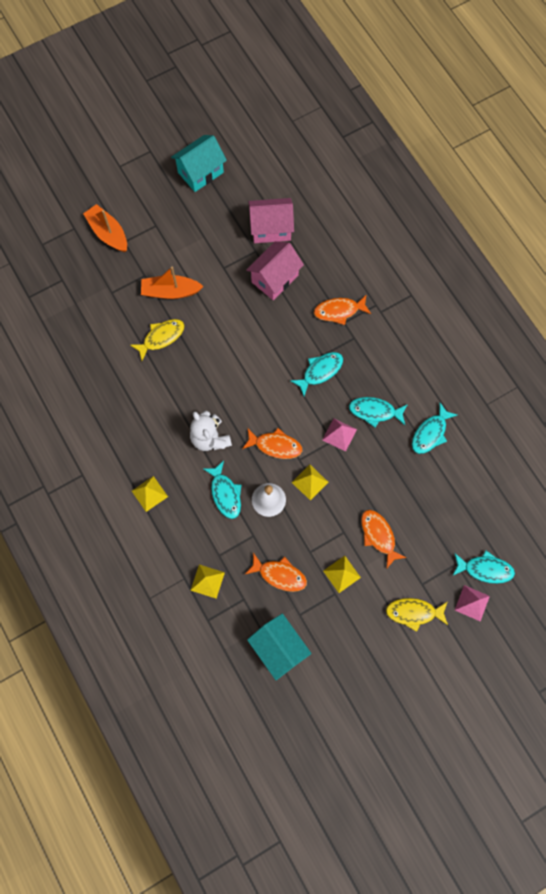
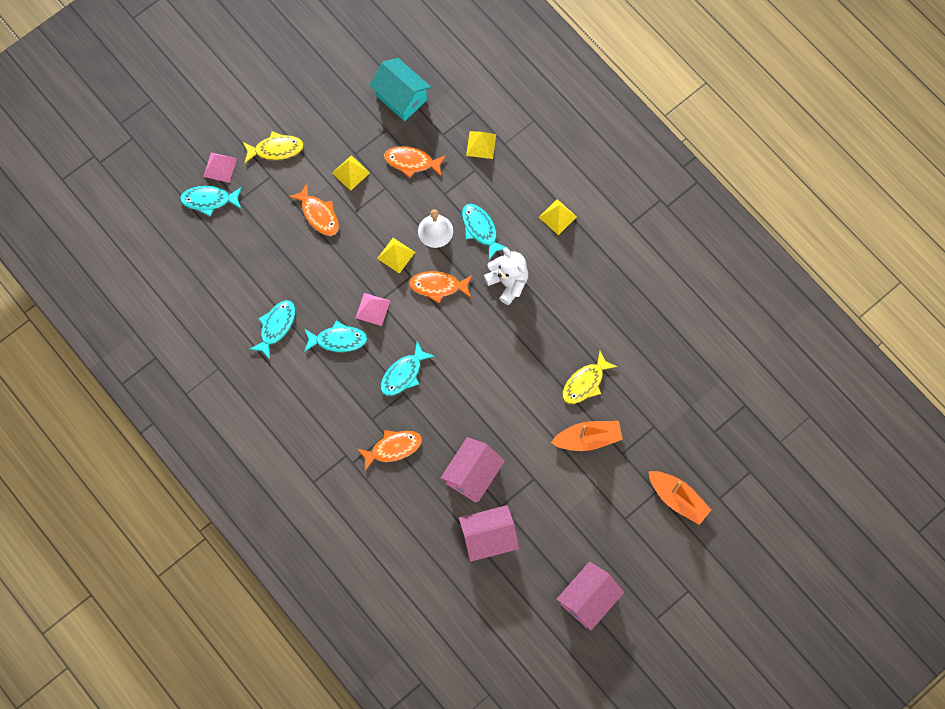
camera: 170 degrees right, 0 degrees up
turquoise house [171,135,227,192] -> pink house [556,562,624,631]

